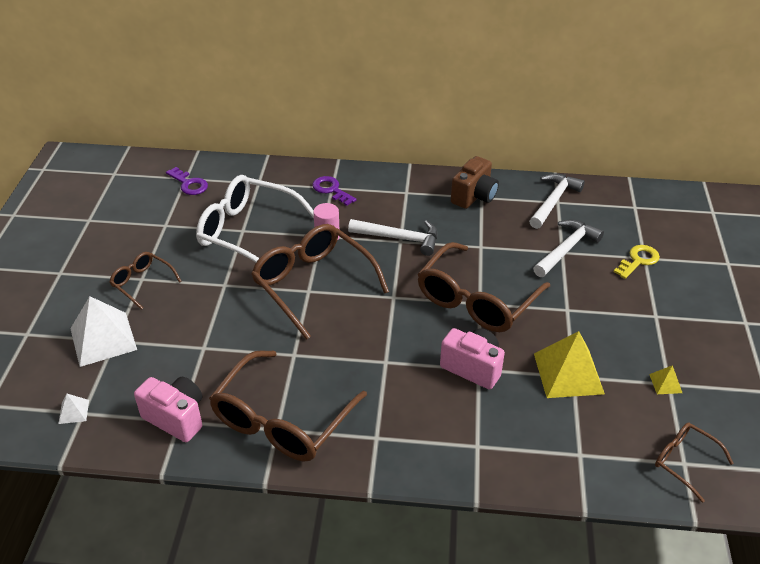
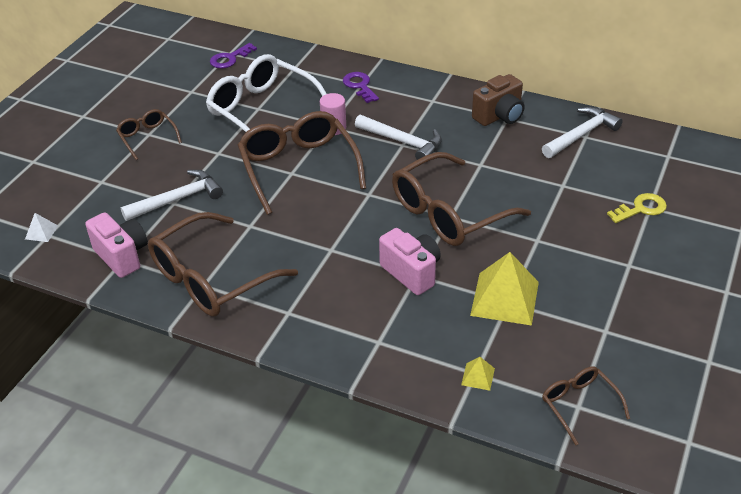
camera: 20 degrees right, 0 degrees up
white pyramid [70,296,137,367] -> none
purple key [166,167,208,195] -> purple key turned 75 degrees clockwise [210,43,257,69]
white hammer [533,219,604,277] -> white hammer moved to [121,170,223,221]
yellow pyramid [649,365,682,394] -> yellow pyramid moved to [461,357,495,391]

